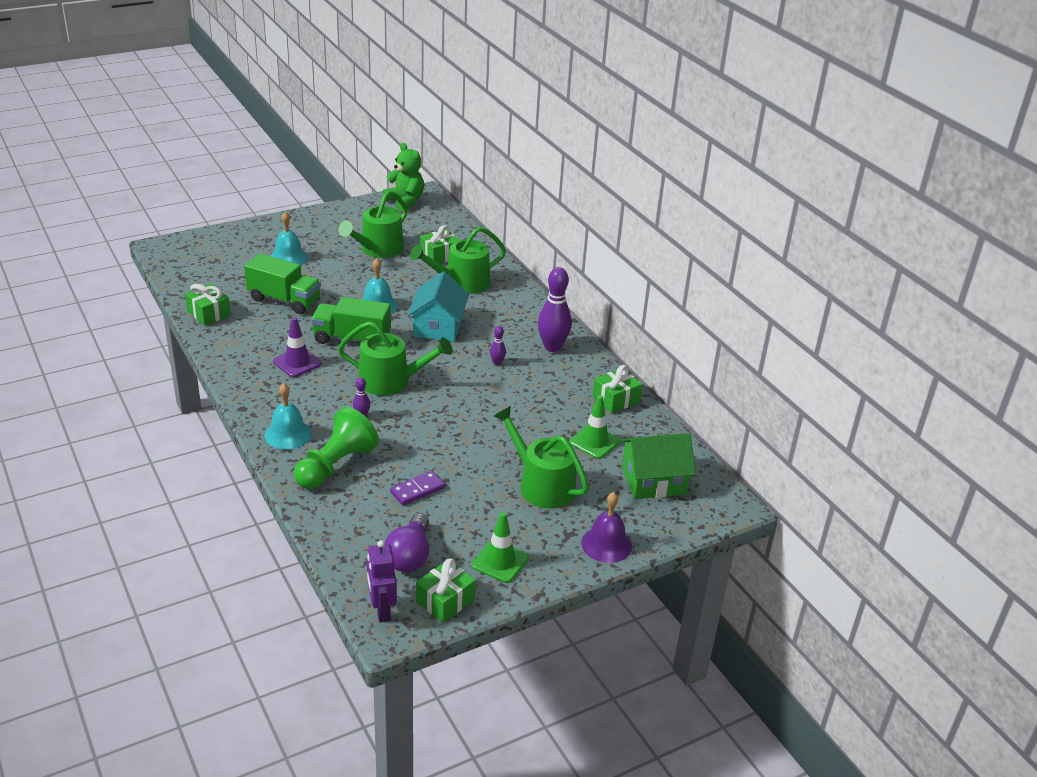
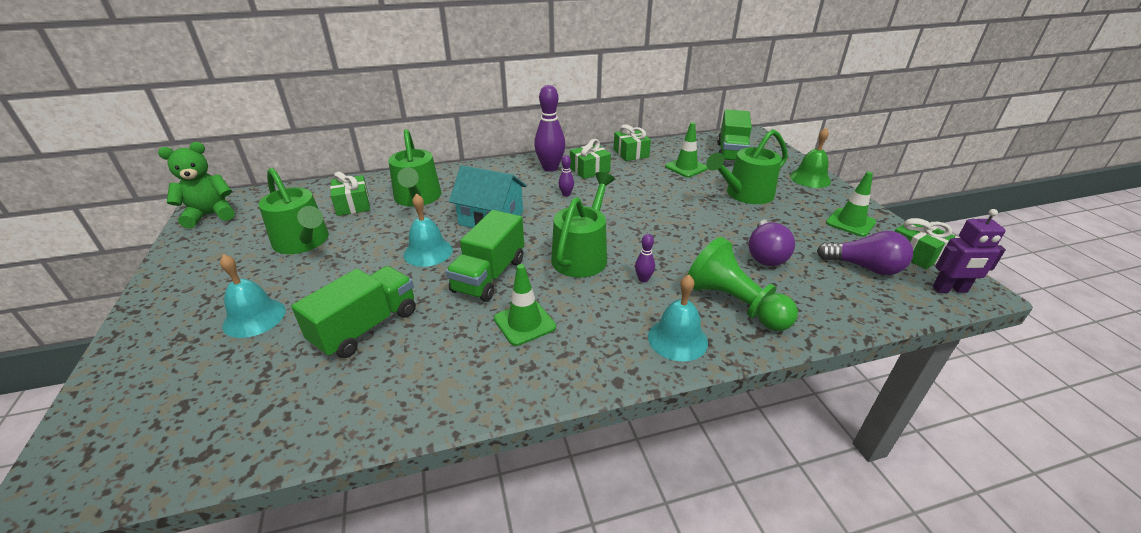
camera: 75 degrees left, 0 degrees up
green gift [185,284,231,326] -> green gift moved to [570,139,611,179]
purple traffic cone [273,317,322,377] -> green traffic cone [494,264,556,346]
purple domino [390,471,445,505] -> purple light bulb [748,219,795,266]
purple bell [581,492,632,563] -> green bell [790,128,831,188]
green house [620,433,696,499] -> green truck [717,109,752,162]

